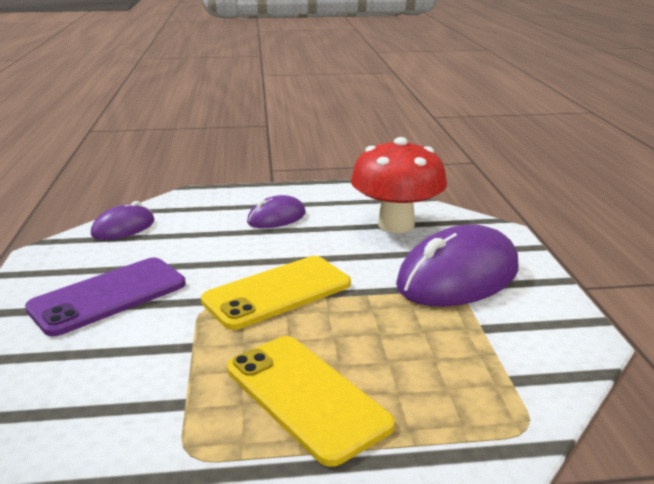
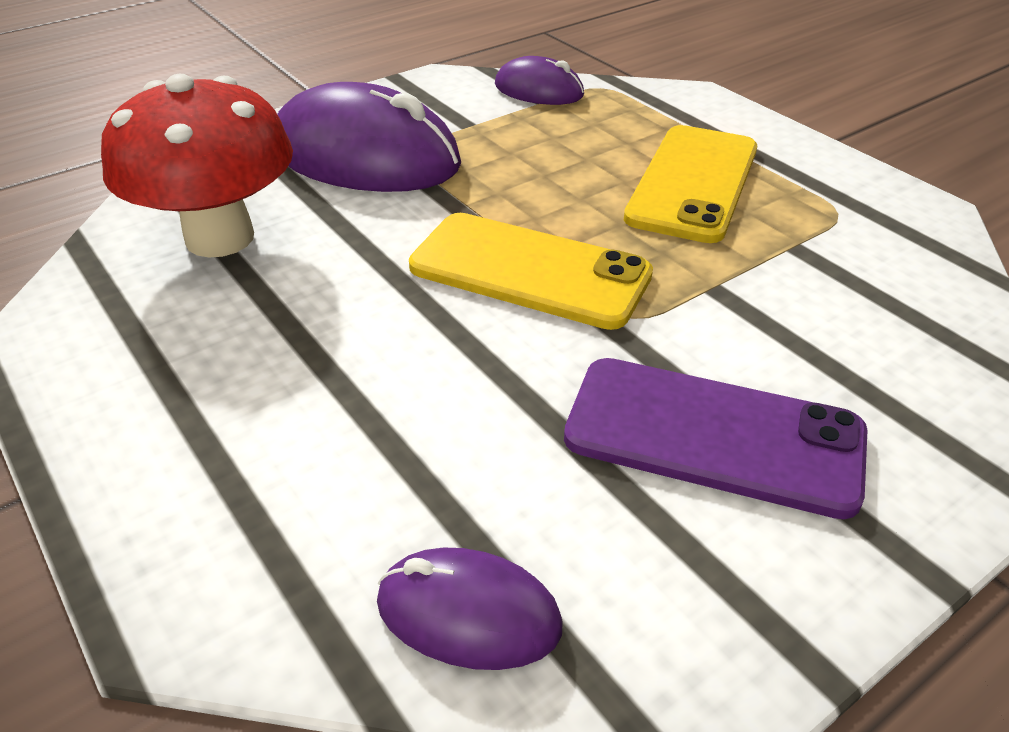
camera: 120 degrees left, 15 degrees up
purple mouse [247,195,306,228] -> purple mouse moved to [495,56,584,105]

